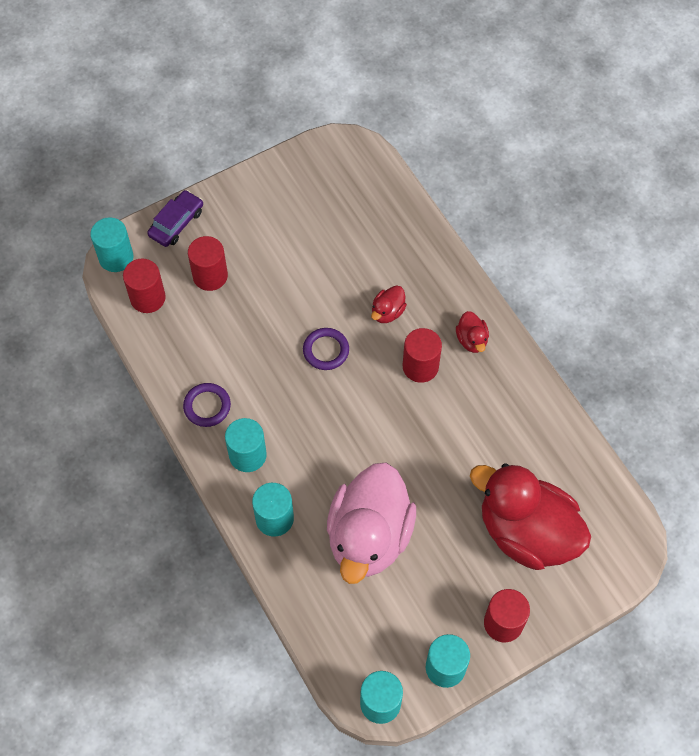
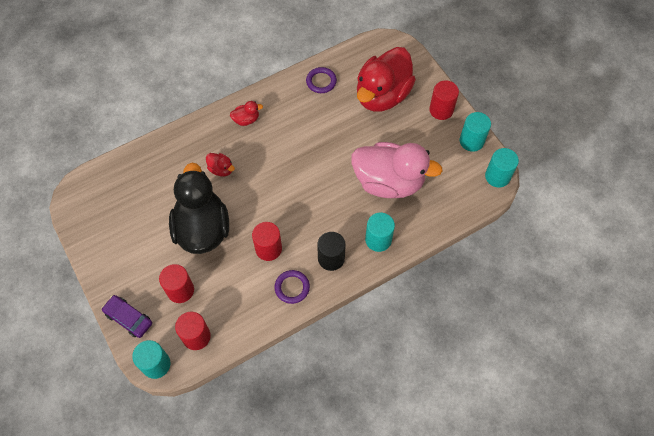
camera: 90 degrees left, 0 degrees up
turquoise cylinder [225,418,267,472] -> black cylinder [317,232,346,271]
purple ring [303,328,349,370] -> purple ring moved to [306,67,337,93]
red cylinder [403,328,442,383] -> red cylinder moved to [252,222,282,261]
none -> black duck [169,163,229,254]

